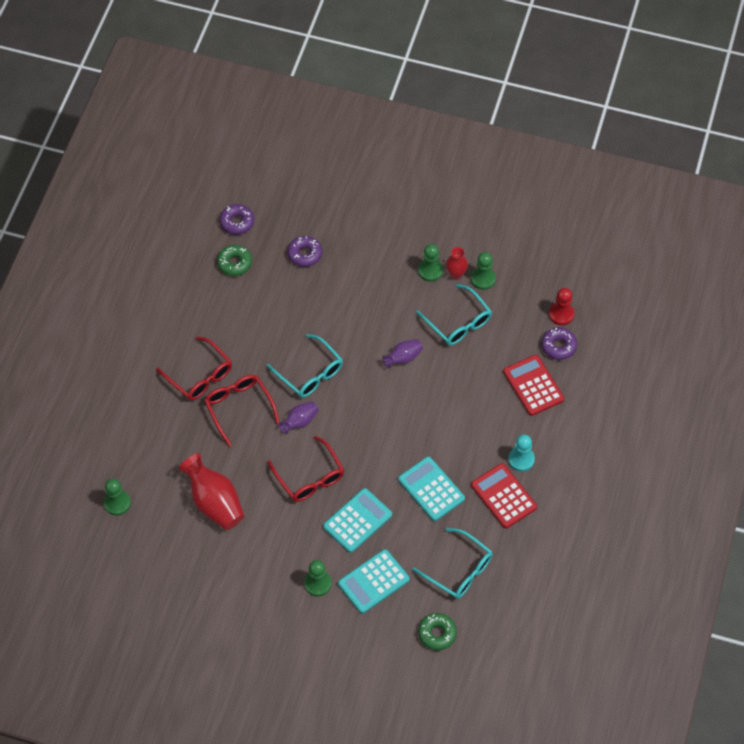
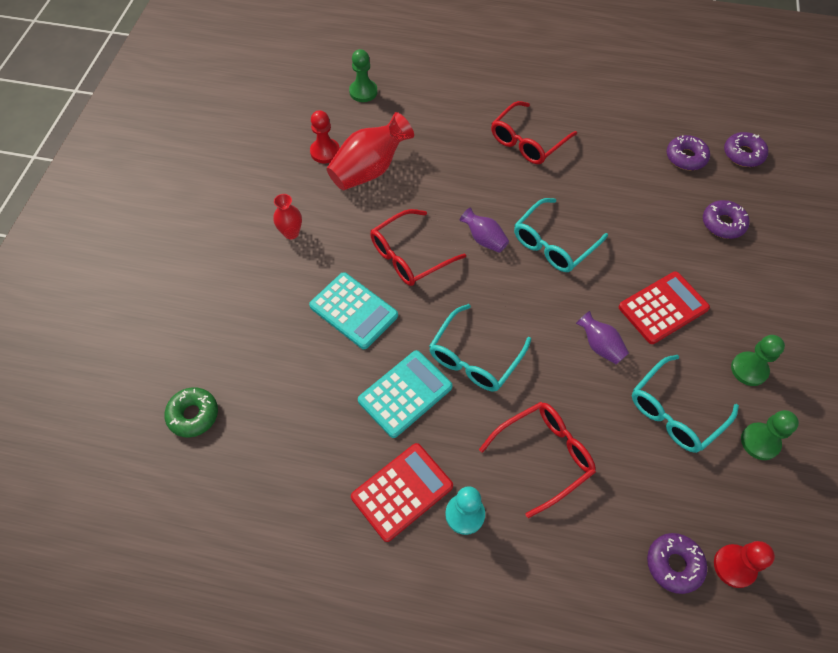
camera: 85 degrees right, 0 degrees up
red glasses [204,375,279,447] -> red glasses moved to [479,402,596,518]
green donut [217,245,252,276] -> purple donut [666,135,710,170]
green pawn [304,560,332,596] -> none
turquoise calculator [338,549,410,614] -> none
turquoise glasses [412,528,493,599] -> turquoise glasses moved to [429,304,531,391]
red vase [446,247,468,279] -> red vase moved to [273,194,302,239]
red calculator [503,355,564,416] -> red calculator moved to [619,271,710,344]
none -> red pawn [310,110,340,163]

